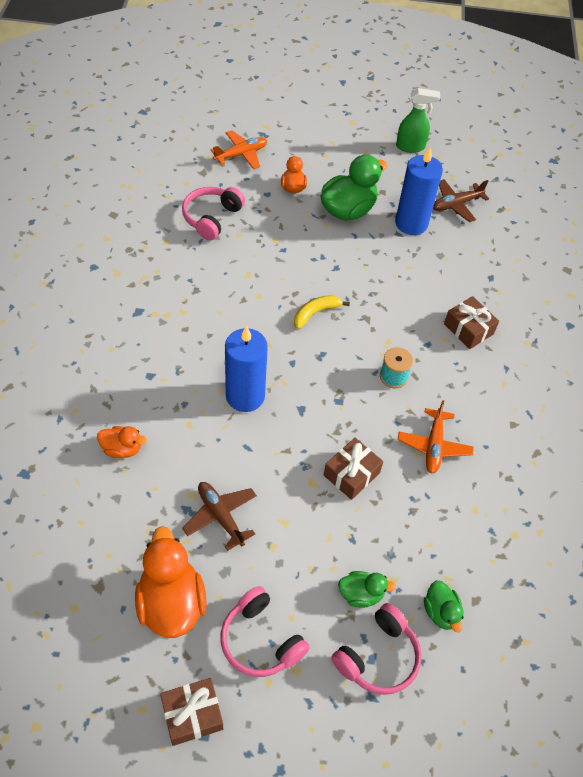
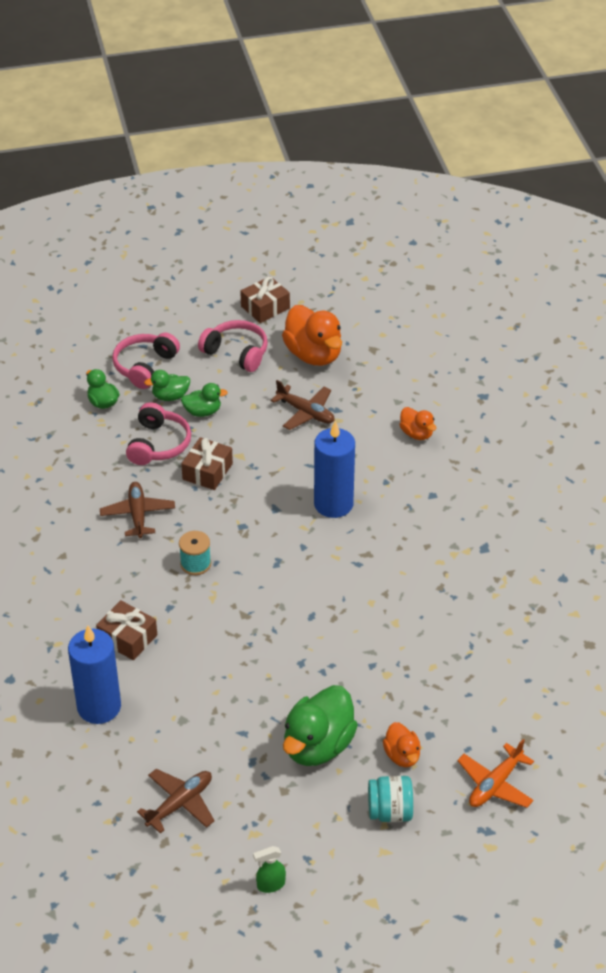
camera: 165 degrees right, 10 degrees down
orange duck [97,426,147,458] -> orange duck turned 120 degrees counterclockwise [400,407,436,440]
pink headphones [182,187,245,240] -> pink headphones moved to [126,402,191,465]
yellow banana [294,295,350,329] -> none
blue candle [395,147,443,235] -> blue candle moved to [68,625,121,724]
green spray bottle [396,88,440,153] -> green spray bottle [253,846,286,893], size x0.64
orange plane [398,400,474,473] -> brown plane [100,482,175,538]
none -> green duck [181,383,228,417]
none -> turquoise jar [368,776,413,822]

